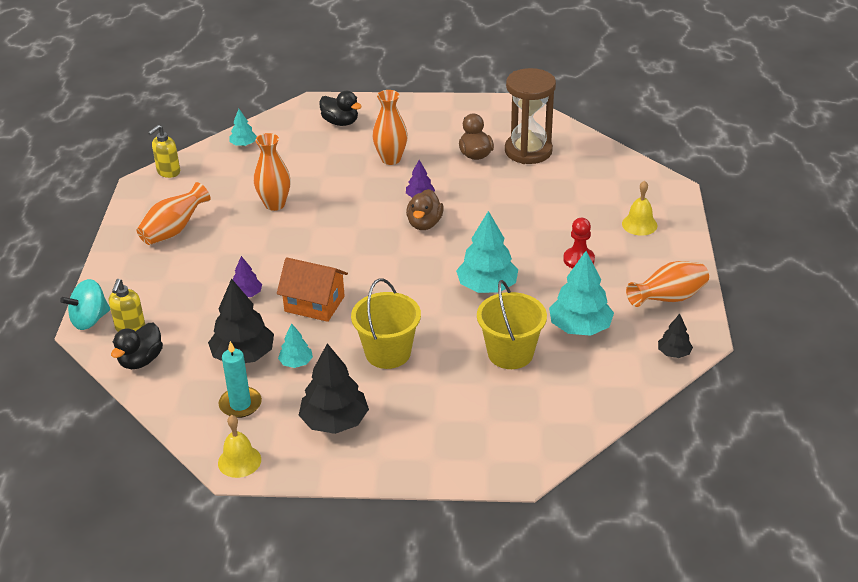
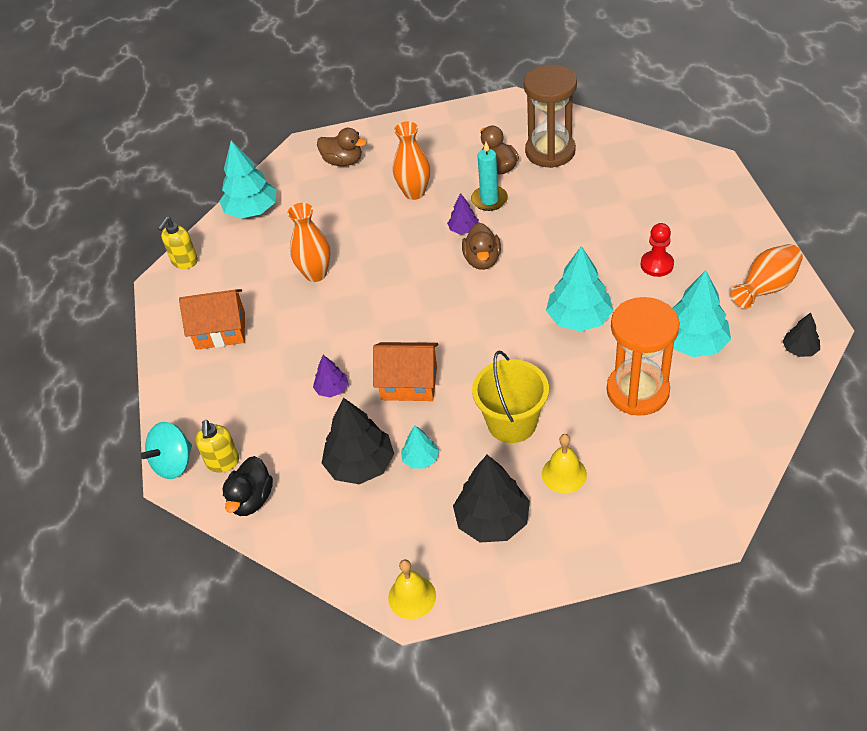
camera: 10 degrees left, 10 degrees up
orange vase [137,182,211,245] -> orange house [179,289,245,350]
turquoise candle [219,341,262,418] -> turquoise candle moved to [471,142,508,211]
turquoise tree [229,109,257,146] -> turquoise tree [219,141,276,218], size x1.91
black duck [319,91,362,126] -> brown duck [317,128,367,166]
yellow bucket [477,280,547,369] -> orange hourglass [607,297,679,416]
yellow bell [622,180,658,236] -> yellow bell moved to [542,434,587,493]

